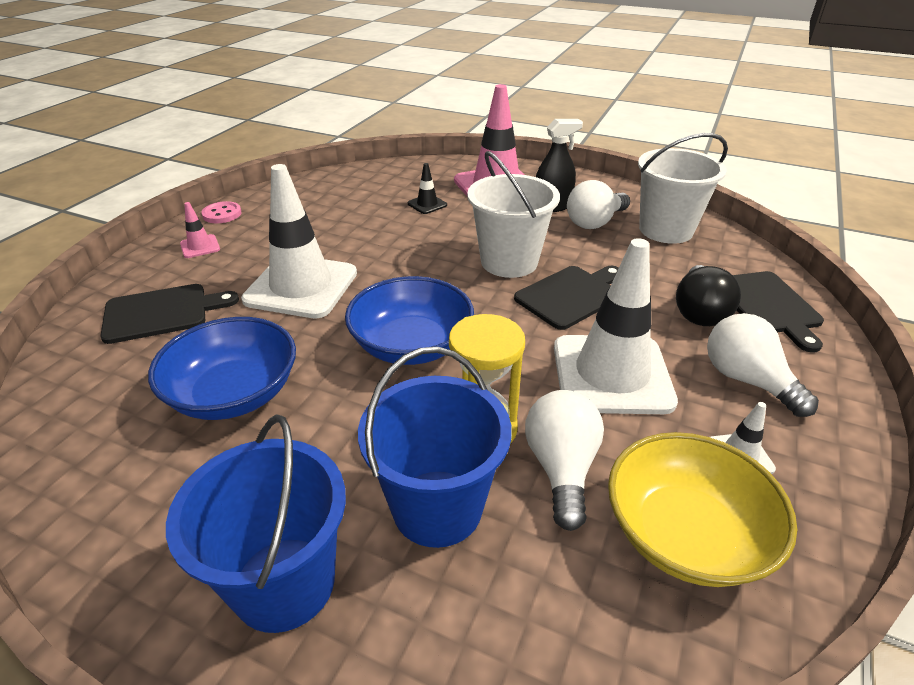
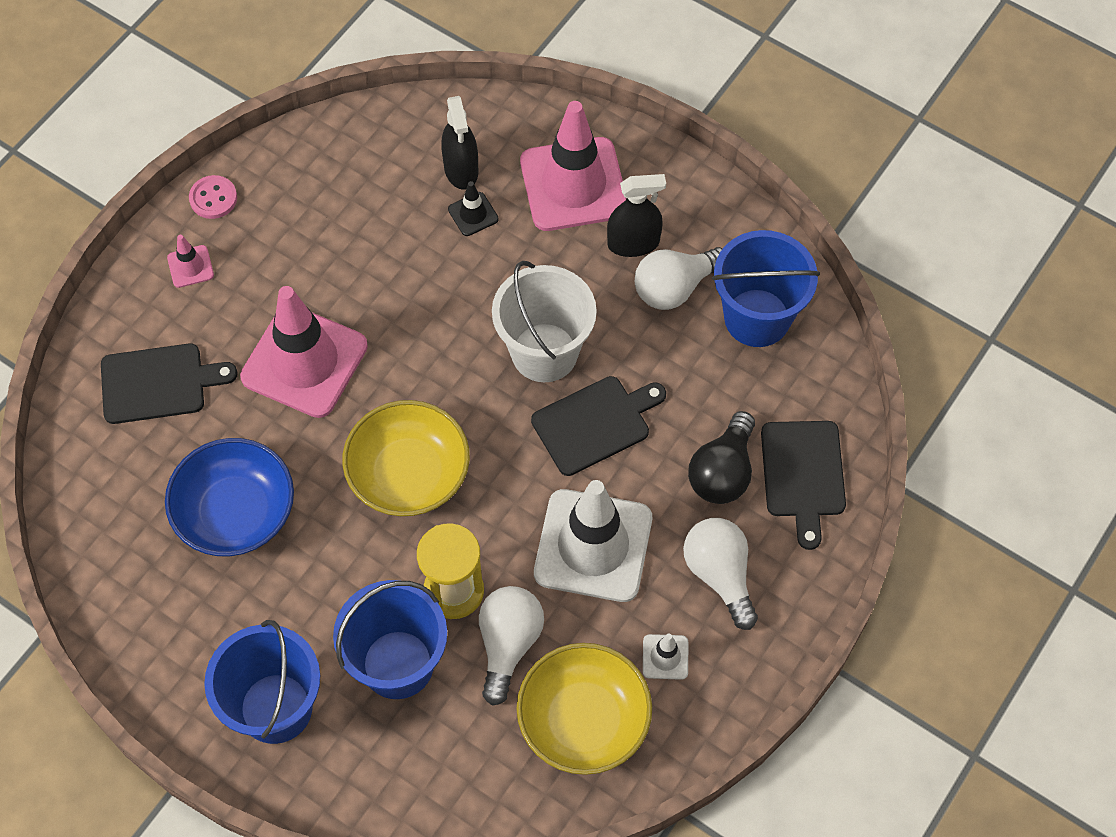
camera: 10 degrees right, 25 degrees up
white traffic cone [241,164,357,318] -> pink traffic cone [240,286,368,418]
blue bowl [345,276,474,365] -> yellow bowl [342,400,470,516]
white bucket [638,133,728,244] -> blue bucket [712,230,820,347]
none -> black spray bottle [441,96,478,190]

